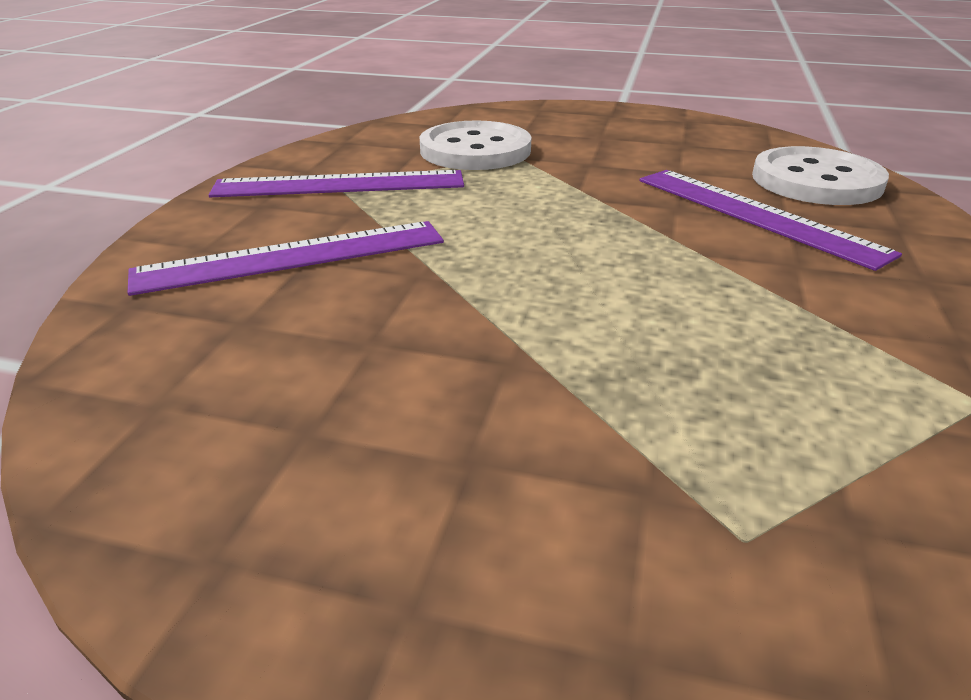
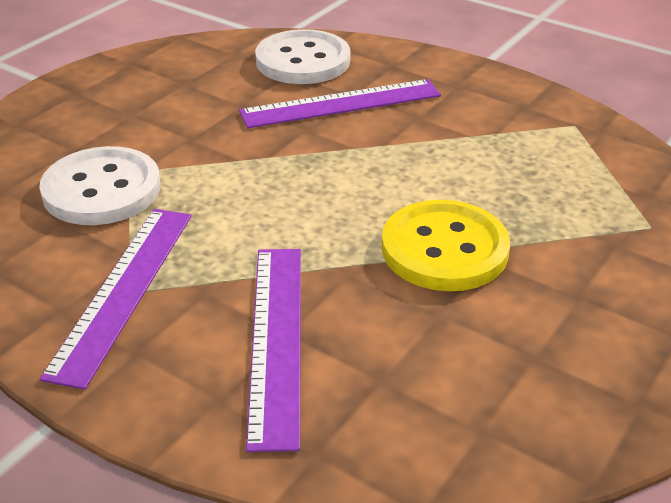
camera: 70 degrees left, 5 degrees up
none -> yellow button [382,200,510,291]

